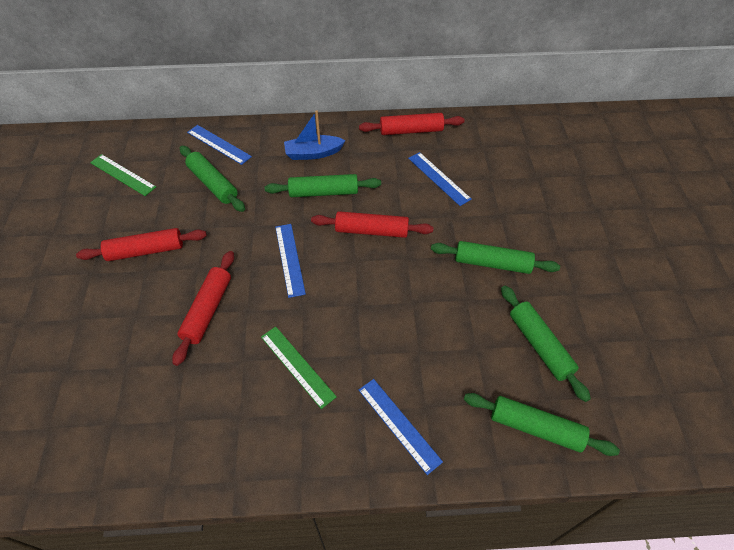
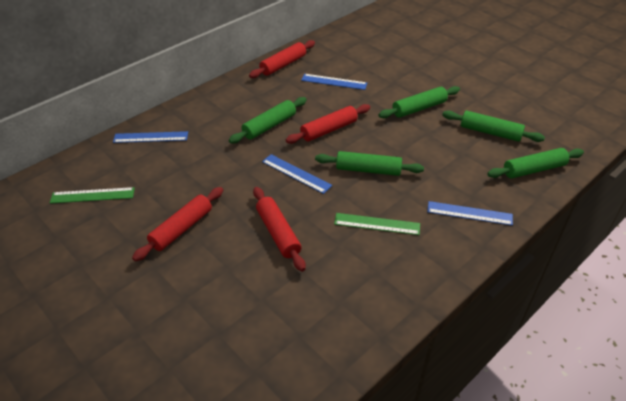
camera: 40 degrees left, 10 degrees down
green rolling pin [180,146,245,212] -> green rolling pin moved to [315,151,424,176]
blue boat [284,110,346,160] -> none

